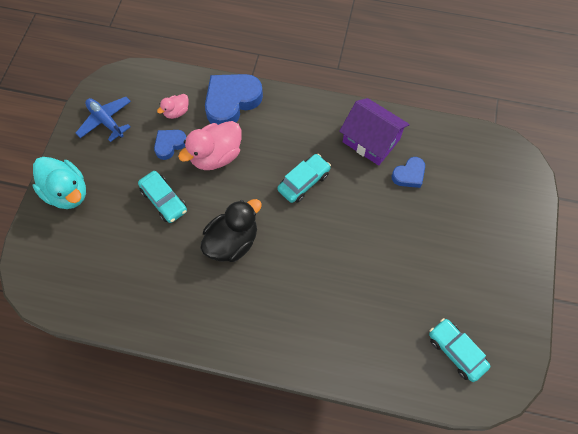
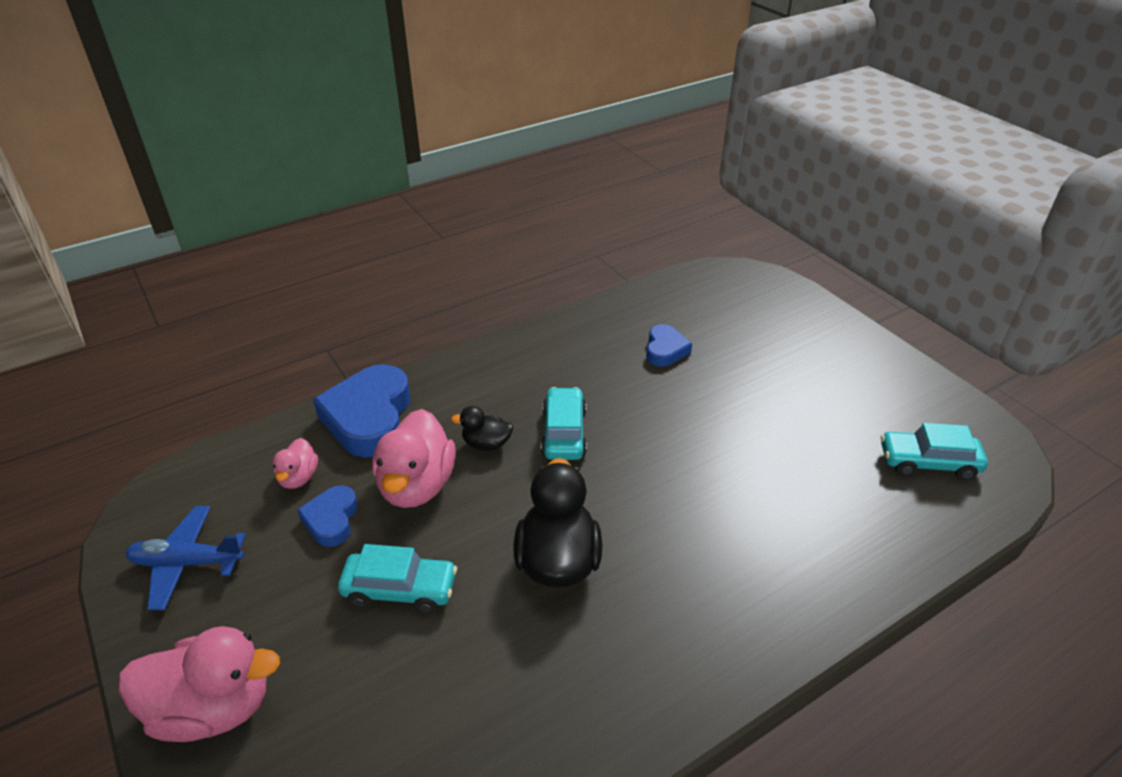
camera: 45 degrees left, 25 degrees down
turquoise duck [33,157,86,209] -> pink duck [119,626,280,742]
purple house [339,98,410,166] -> none
none -> black duck [451,406,513,451]

